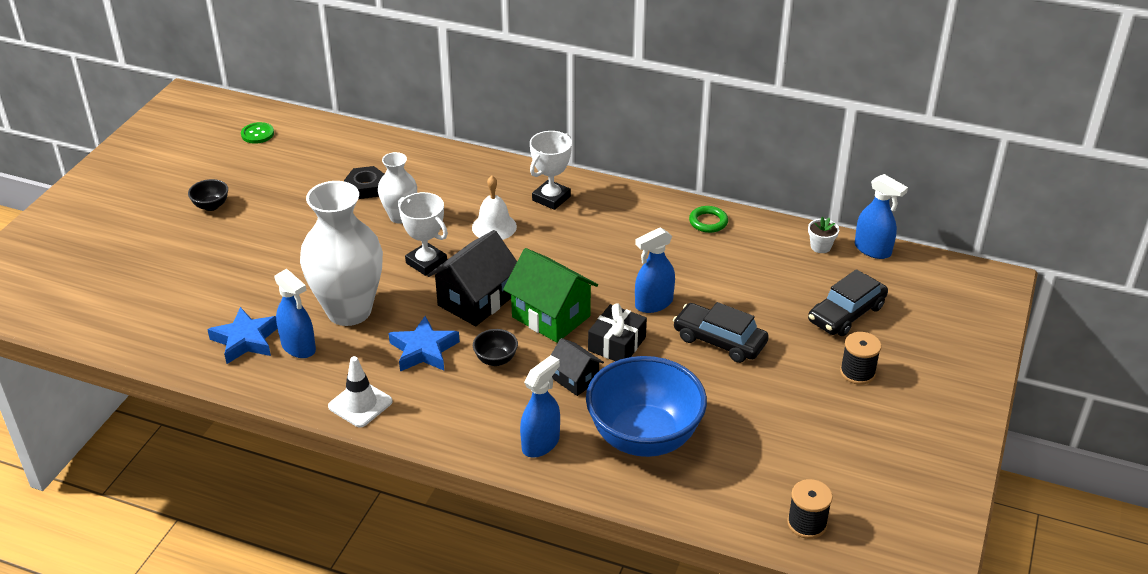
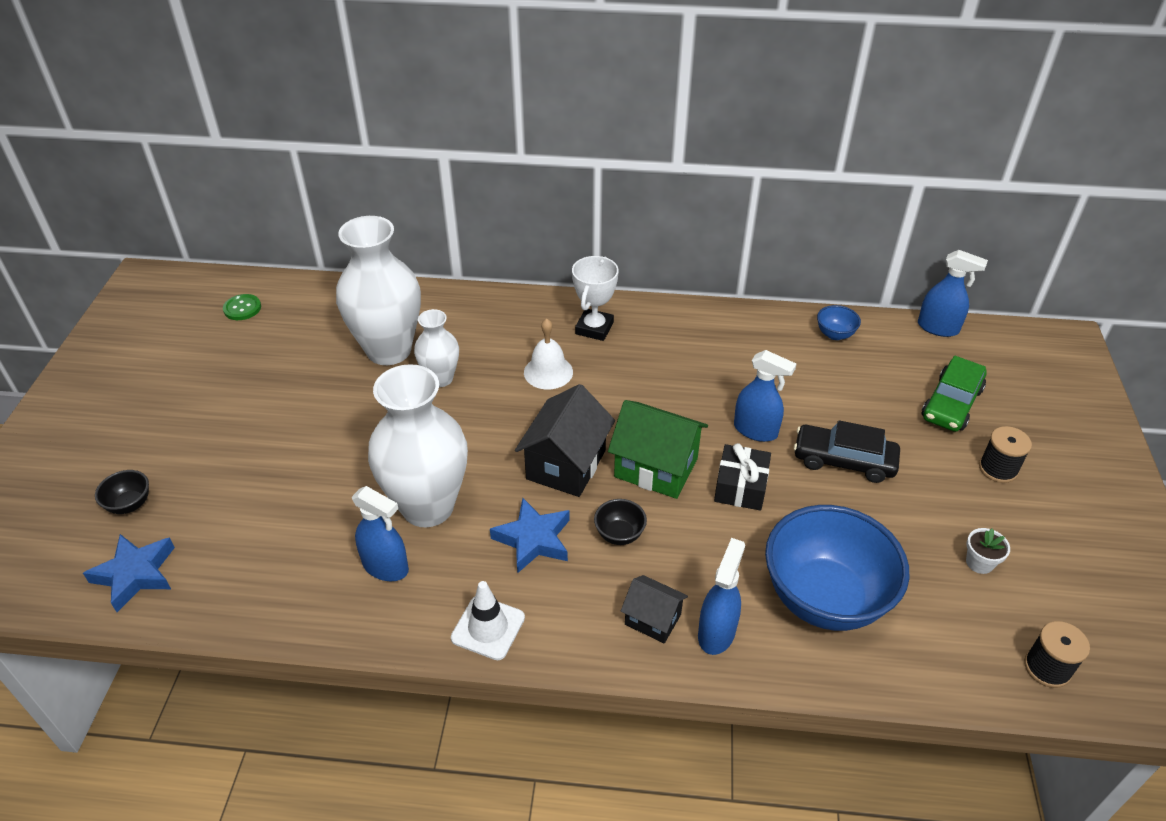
camera: 15 degrees left, 5 degrees up
black bowl [188,179,228,211] -> black bowl moved to [95,470,149,514]
blue star [207,307,278,364] -> blue star moved to [83,534,175,612]
black nut [344,166,384,199] -> white vase [336,216,421,365]
white trophy [398,192,448,276] -> none
black house [551,338,604,396] -> black house moved to [621,575,688,643]
blue spray bottle [635,227,675,313] -> blue spray bottle turned 105 degrees counterclockwise [734,350,796,442]
green ring [689,206,728,233] -> none
white flower pot [808,217,839,253] -> white flower pot moved to [966,528,1010,574]
black car [808,269,888,336] -> green car [922,356,987,432]
none -> blue bowl [817,305,861,340]

